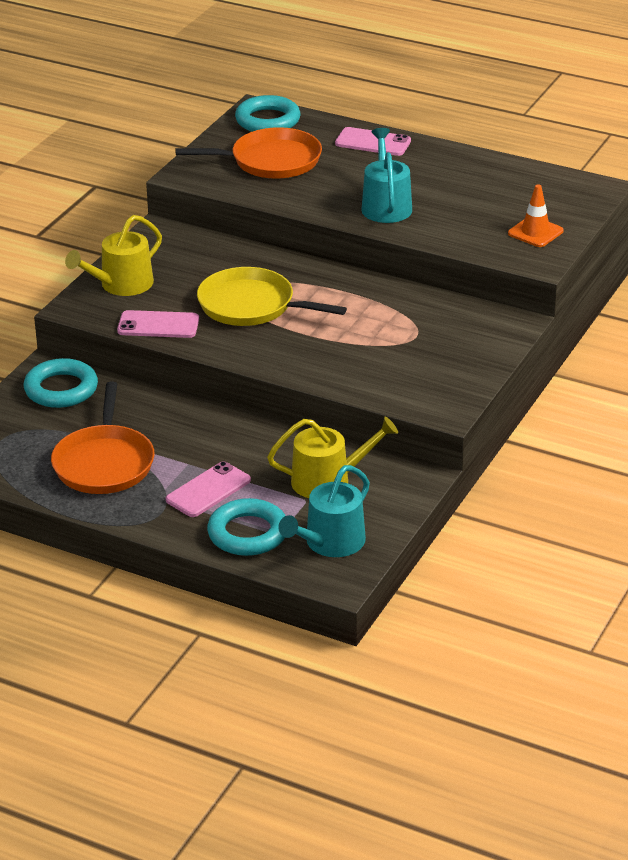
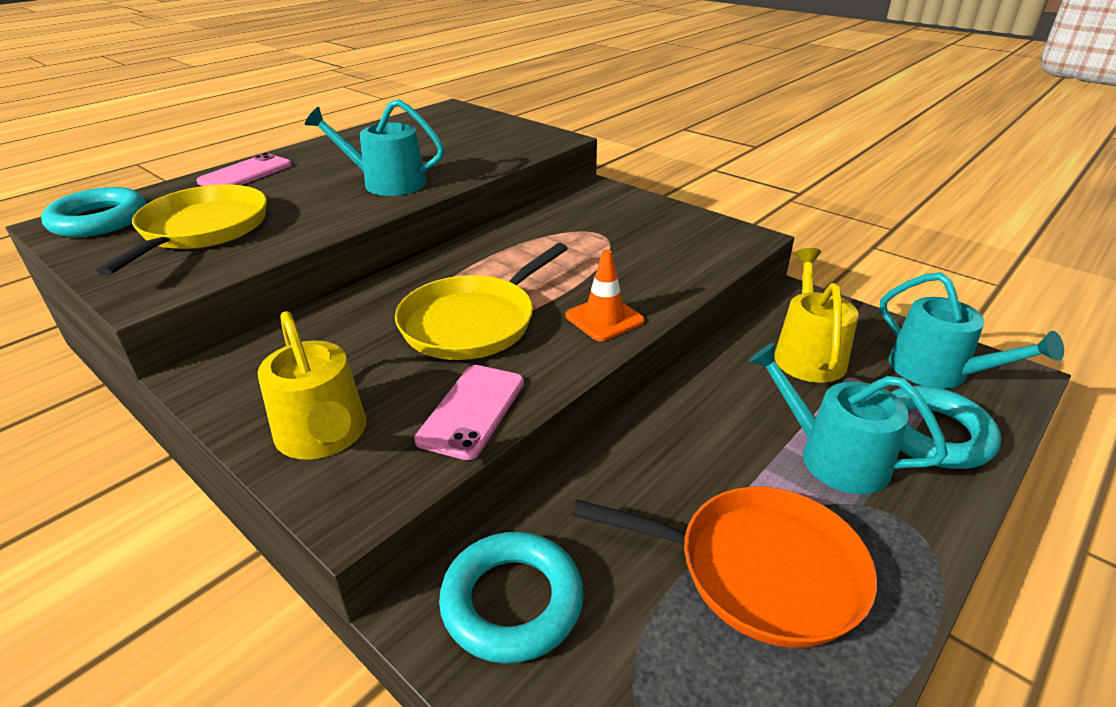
camera: 75 degrees left, 0 degrees up
pink phone [166,461,251,517] -> turquoise watering can [749,343,948,494]
orange pan [175,127,322,179] -> yellow pan [96,184,267,276]
orange traffic cone [508,184,564,247] -> orange traffic cone moved to [565,249,645,341]

